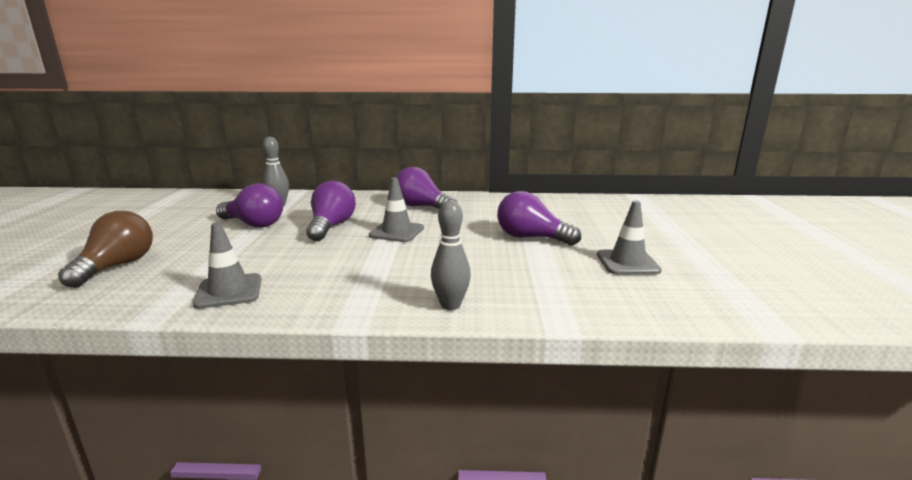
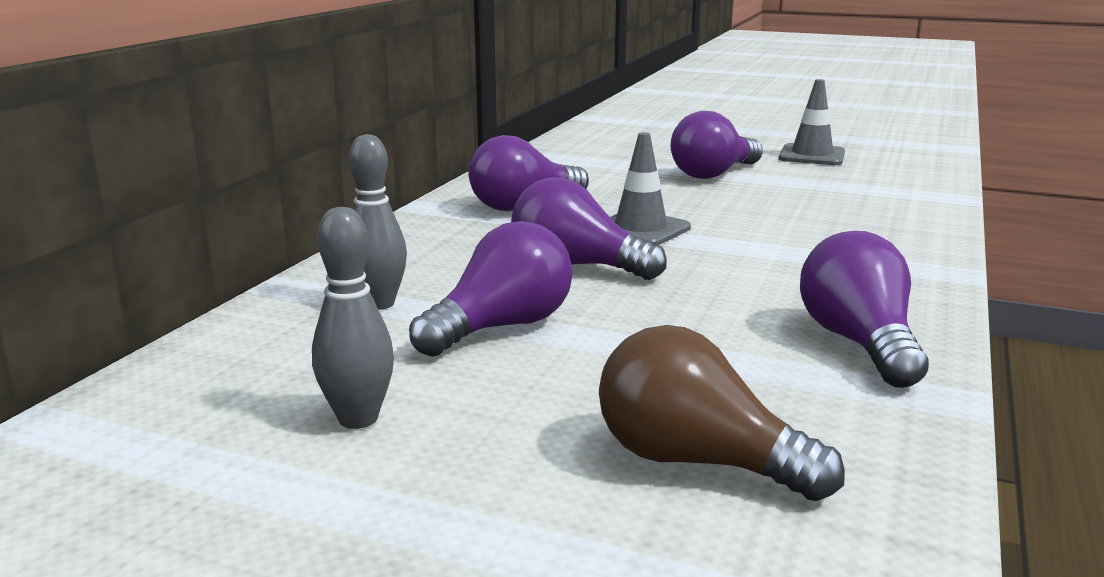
camera: 70 degrees left, 0 degrees up
grey traffic cone [193,222,261,309] -> purple light bulb [800,231,929,388]
grey bowling pin [431,200,471,310] -> grey bowling pin moved to [312,207,394,429]

